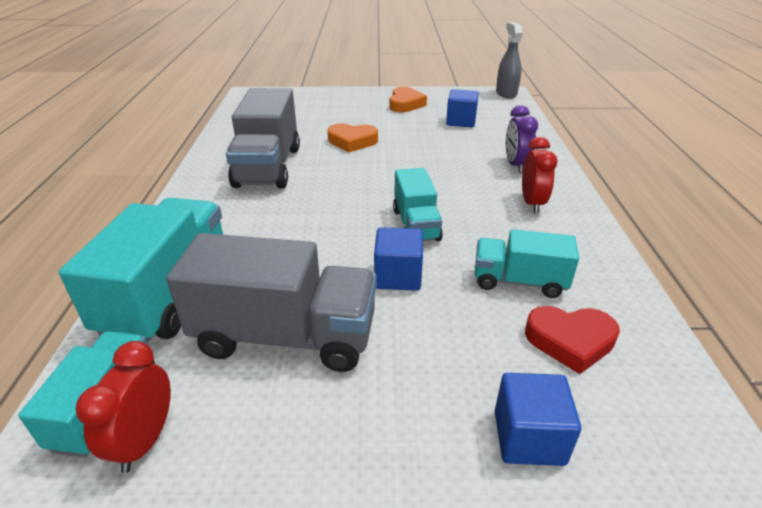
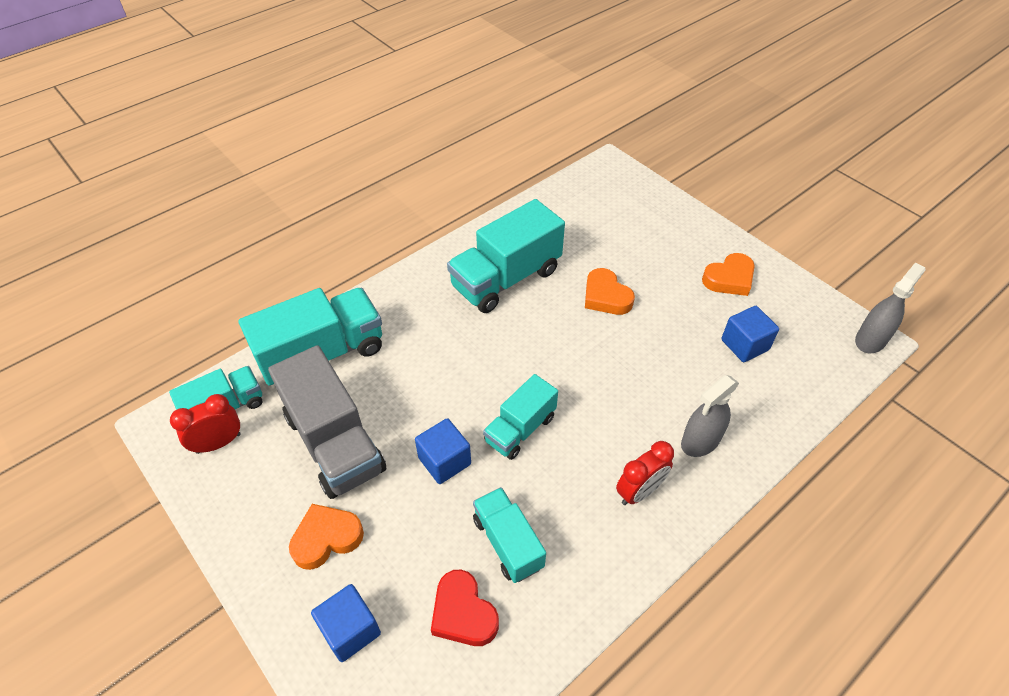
camera: 50 degrees right, 15 degrees up
grey truck [226,88,300,189] -> turquoise truck [447,199,565,313]
purple clock [505,105,538,173] -> grey spray bottle [681,375,739,457]
none -> orange heart [289,504,364,570]

